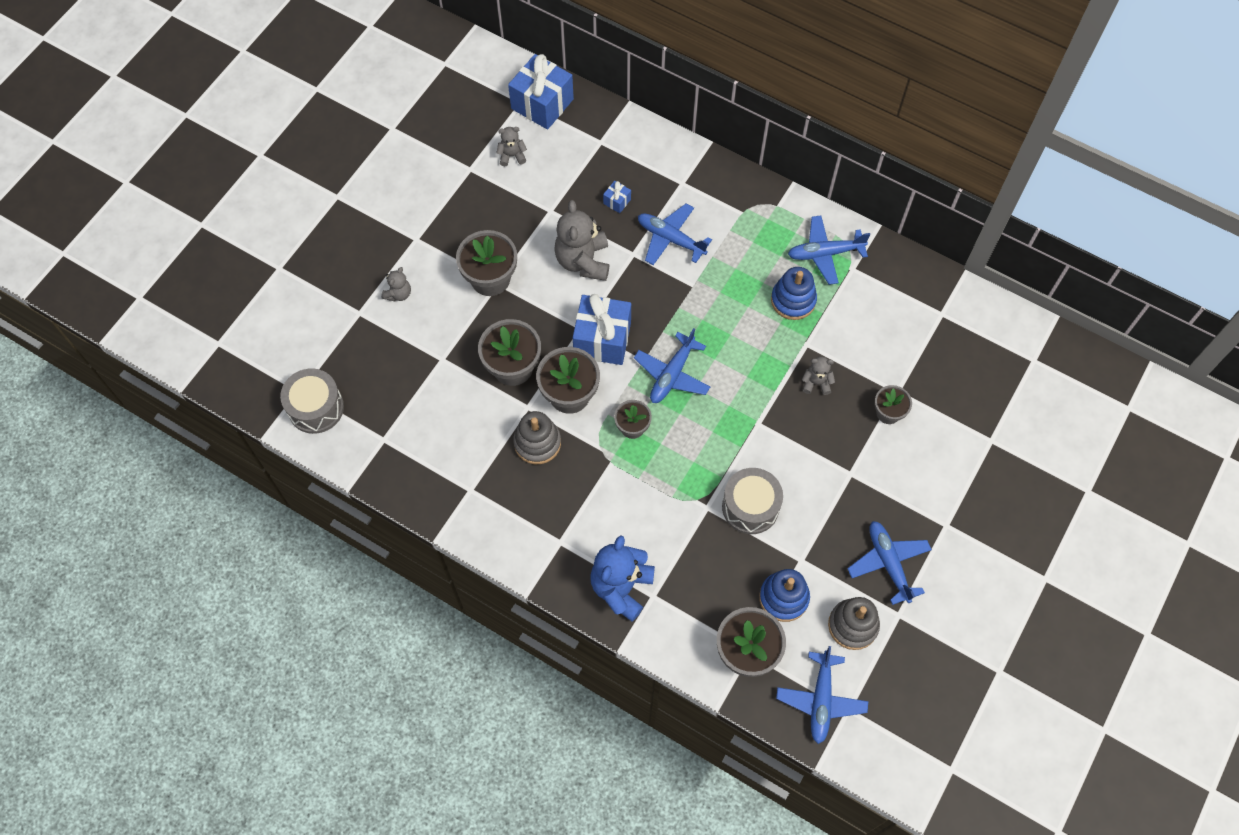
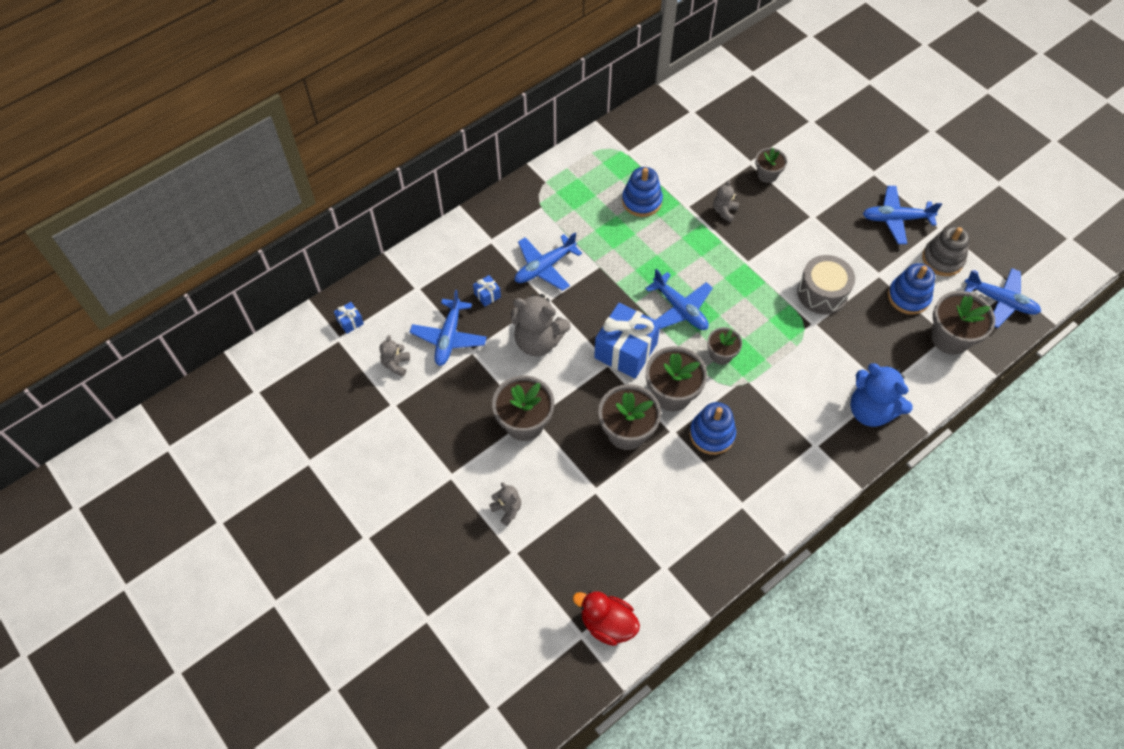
camera: 70 degrees left, 5 degrees down
grey drum [280,369,344,434] -> red duck [573,591,640,646]
blue gift [508,54,574,130] -> blue gift [334,302,364,334], size x0.43
grey stacking toy [513,411,561,464] -> blue stacking toy [690,402,736,455]
blue plane [788,215,870,285] -> blue plane moved to [410,290,487,366]

